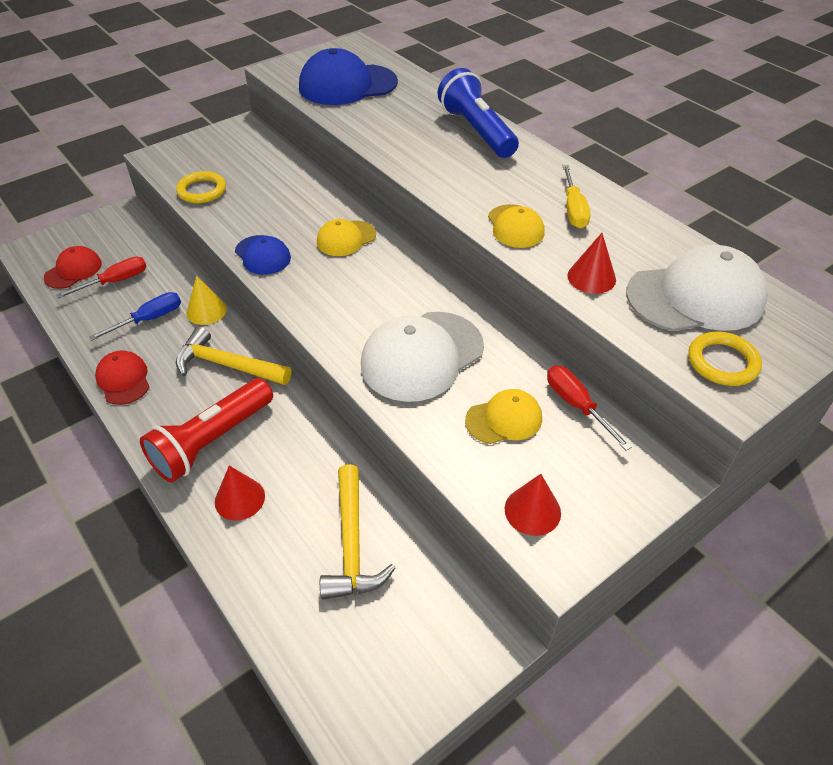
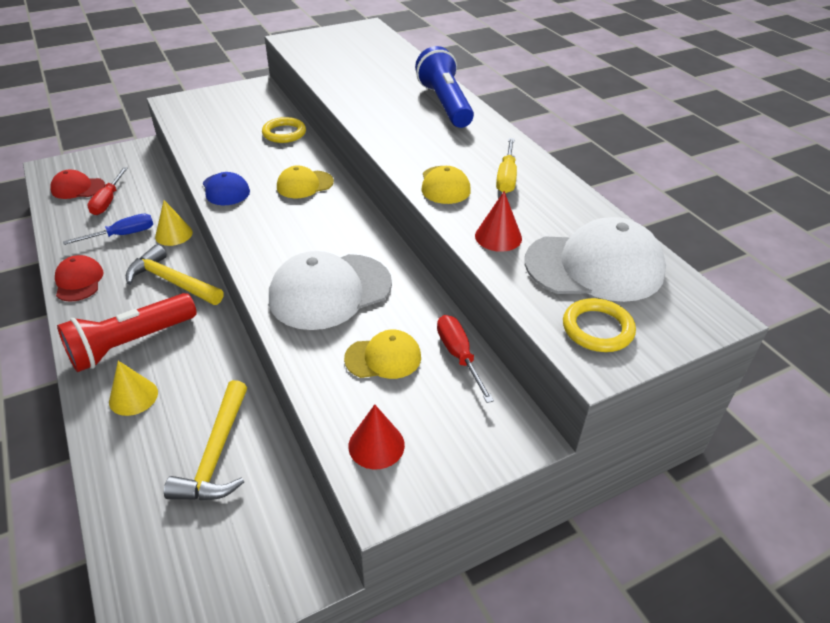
camera: 10 degrees right, 5 degrees down
red cap [44,246,102,289] -> red cap turned 135 degrees counterclockwise [50,170,105,199]
red screwdriver [56,257,147,299] -> red screwdriver turned 120 degrees clockwise [87,167,128,215]
yellow ring [176,171,226,203] -> yellow ring moved to [262,117,306,143]
red cone [215,466,265,521] -> yellow cone [109,361,158,416]
blue cap [299,48,398,105] -> none

